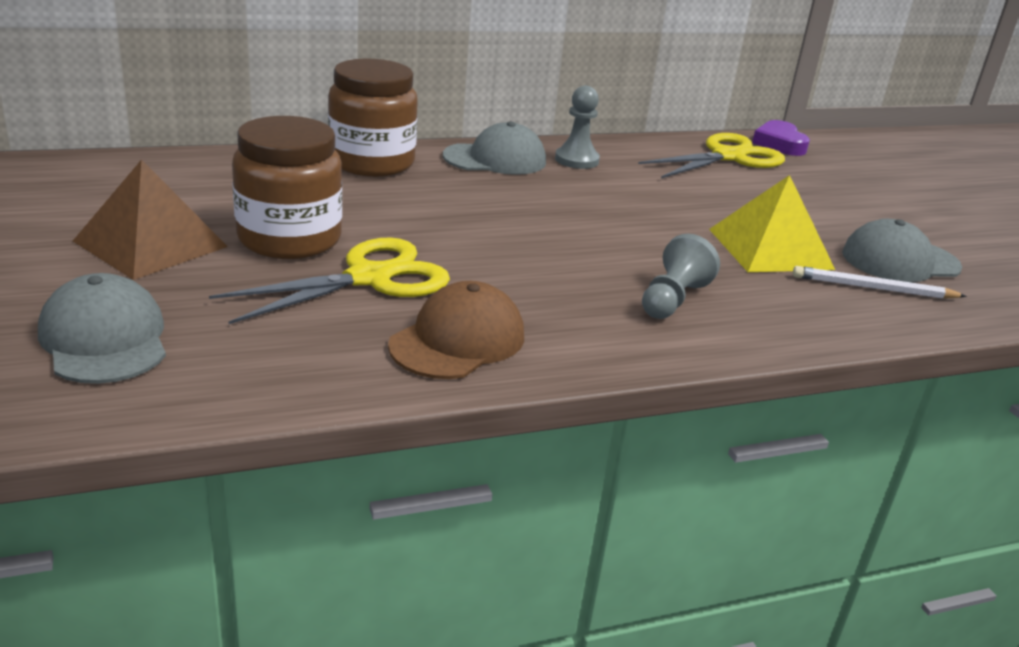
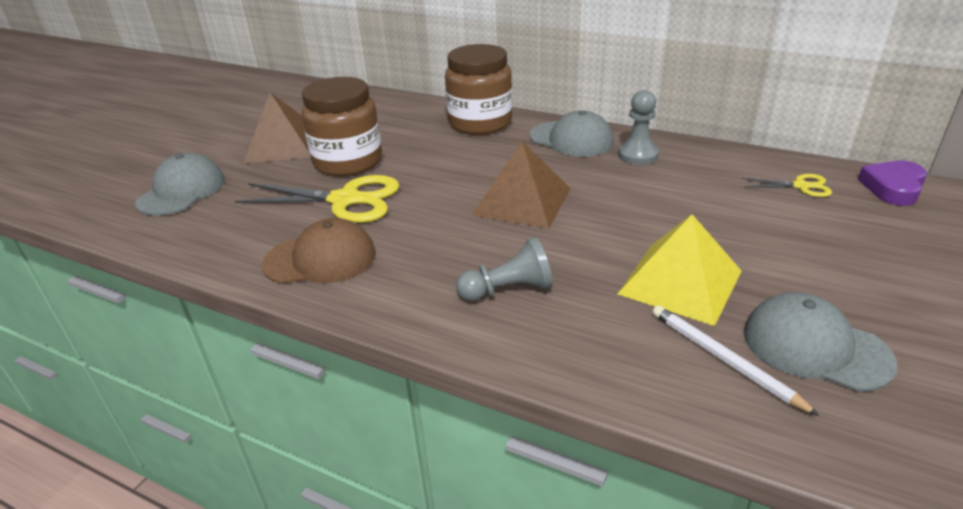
camera: 50 degrees right, 5 degrees up
yellow scissors [638,133,785,178] -> yellow scissors [742,174,832,197], size x0.50
none -> brown pyramid [471,141,571,229]

